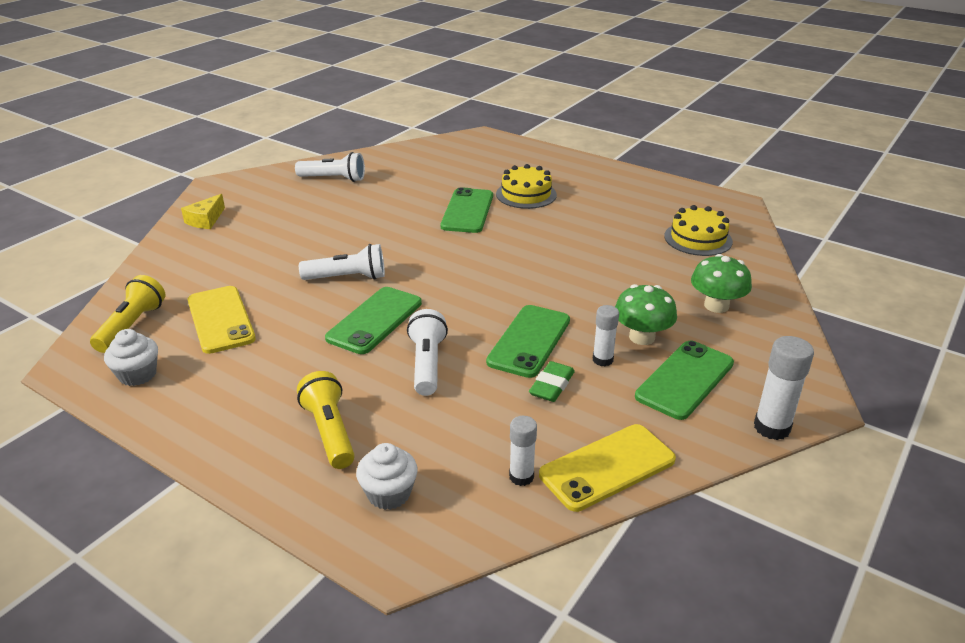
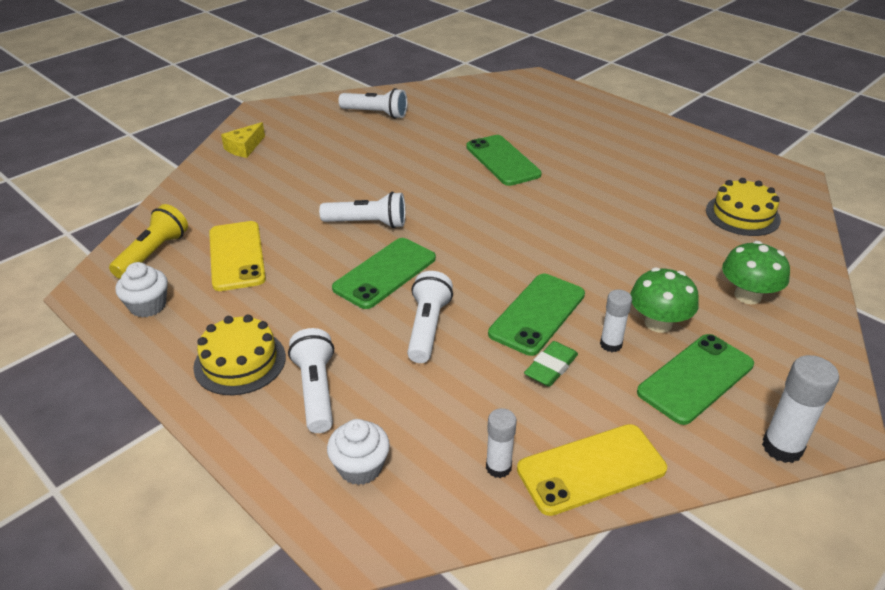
camera: 10 degrees right, 5 degrees up
yellow flashlight [297,371,355,469] -> white flashlight [288,328,334,433]
green phone [441,187,493,233] -> green phone turned 45 degrees counterclockwise [466,135,542,186]
yellow cake [496,164,557,209] -> yellow cake moved to [193,315,286,395]

